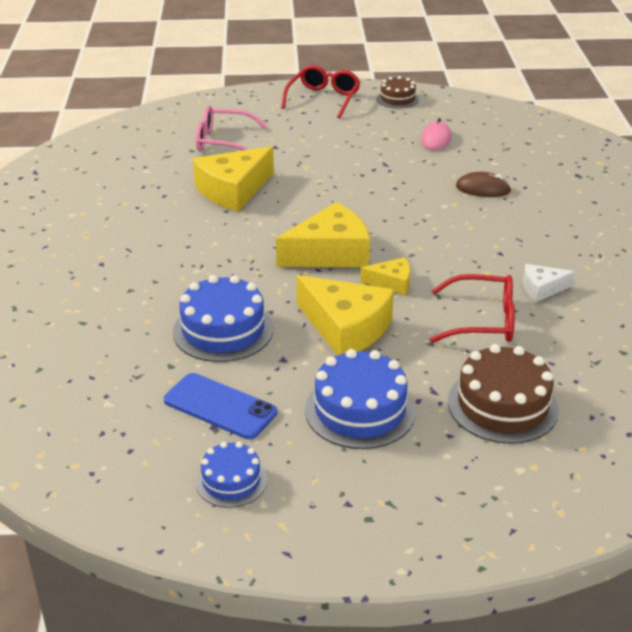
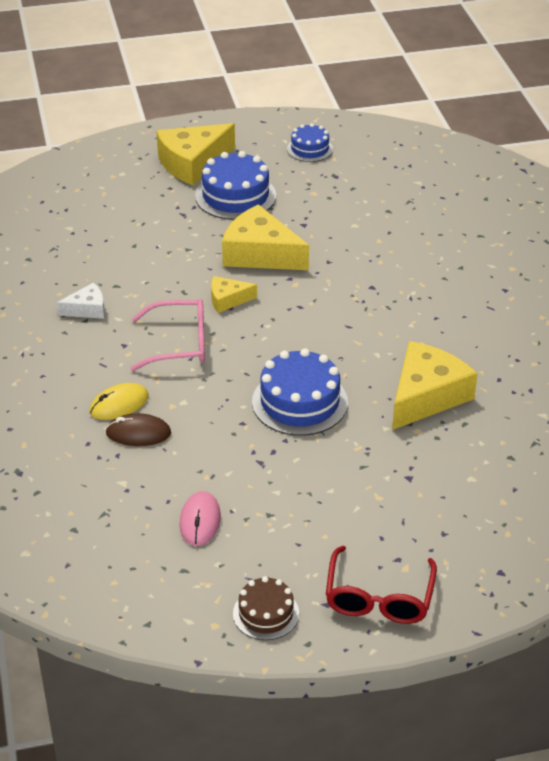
camera: 170 degrees right, 5 degrees up
blue phone [164,373,277,439] -> none
blue cake [173,275,273,362] -> blue cake moved to [252,348,348,436]
pink glasses [196,106,268,151] -> pink glasses moved to [130,299,205,371]
yellow cheese [276,202,370,267] -> yellow cheese moved to [157,123,235,185]
red glasses [430,274,515,343] -> none
brown cake [448,344,559,444] -> none
none -> yellow mouse [89,383,149,420]

